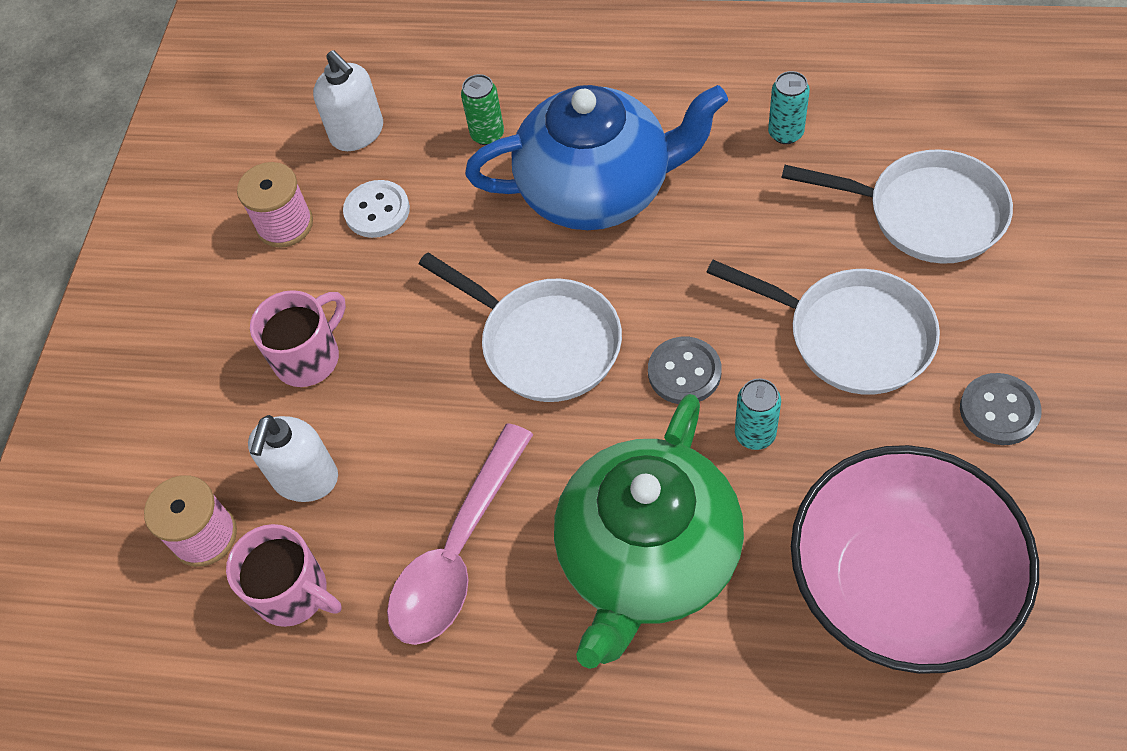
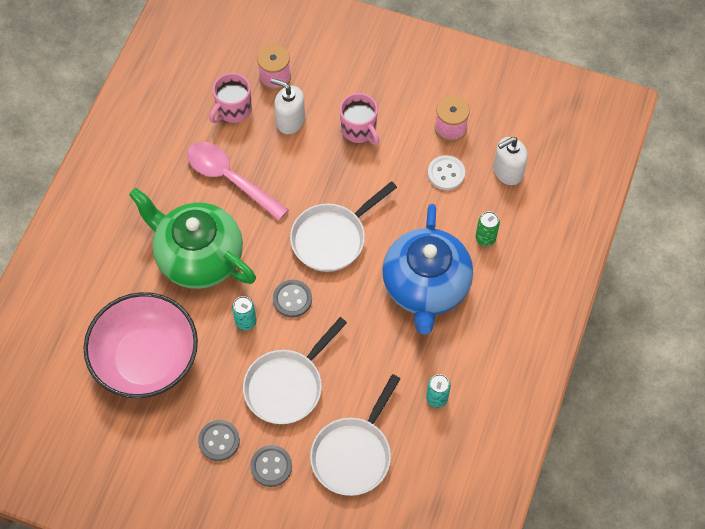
camera: 95 degrees right, 5 degrees up
none -> grey button [250,445,292,487]

